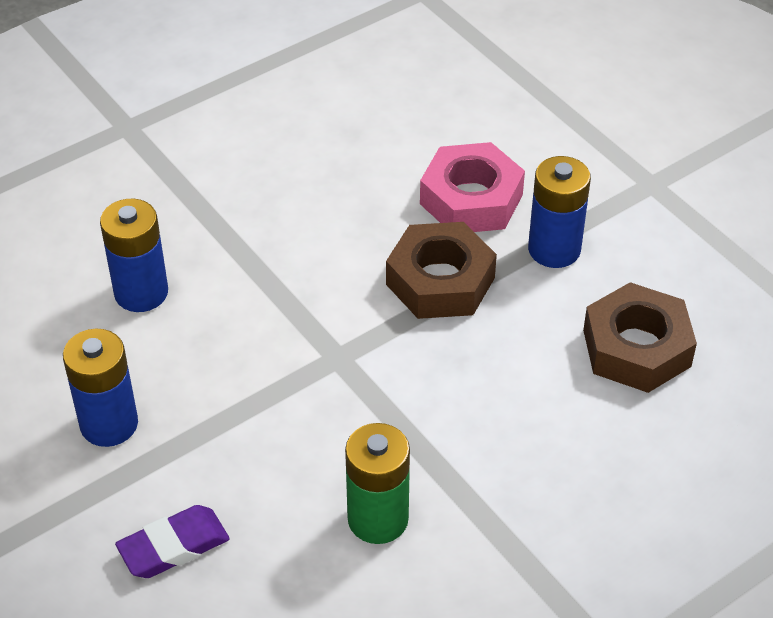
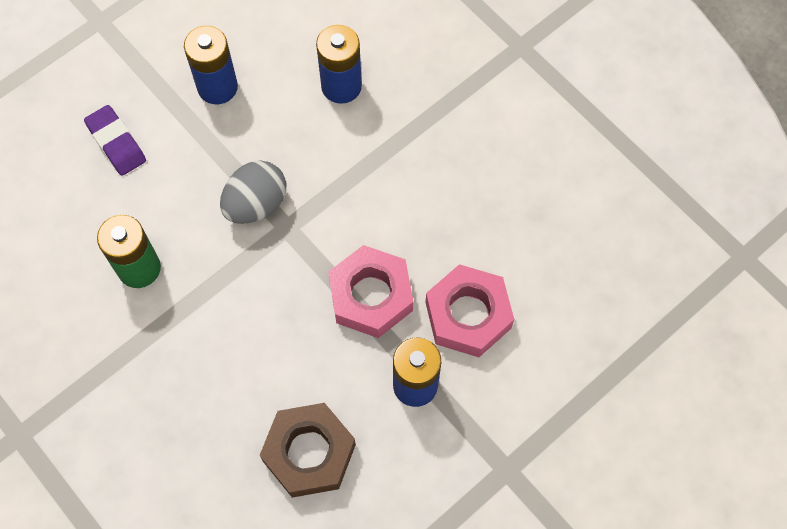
camera: 85 degrees right, 20 degrees up
brown nut [386,222,497,319] -> pink nut [328,245,414,338]
none -> grey egg [220,160,286,224]

